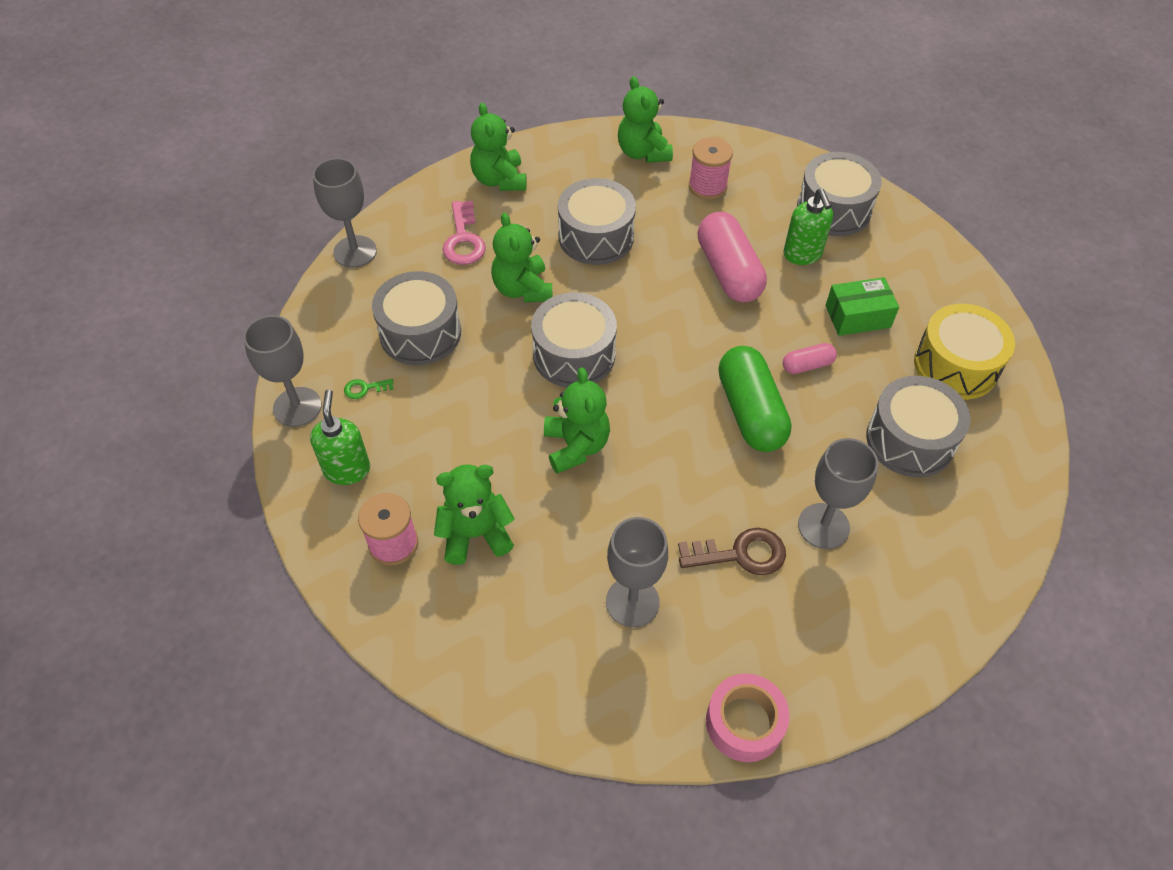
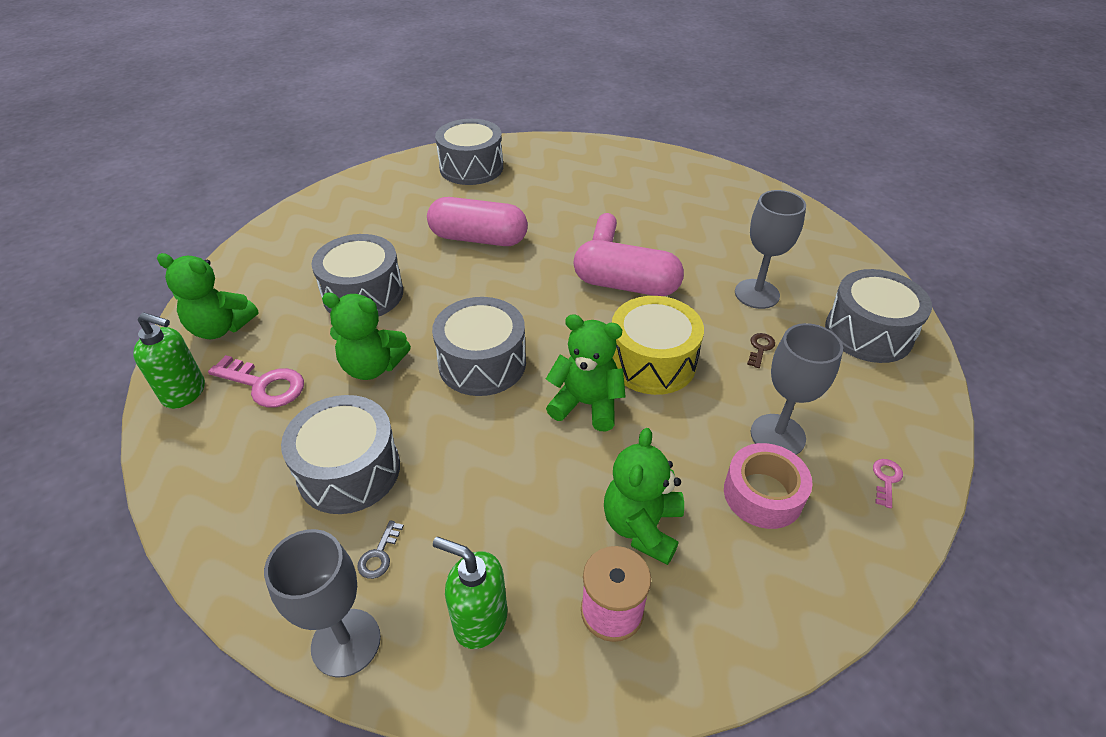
camera: 60 degrees left, 10 degrees down
grey goblet [313,158,377,268] -> none
green key [344,379,394,399] -> grey key [357,520,404,579]
green teddy bear [618,76,673,163] -> none
brown key [678,528,786,575] -> brown key [747,333,775,368], size x0.51
pink spool [689,137,733,200] -> none
pink tape [706,674,790,762] -> pink tape moved to [724,443,812,529]
green capsule [718,346,792,452] -> pink capsule [574,240,684,296]
green soap dispenser [783,189,833,265] -> green soap dispenser moved to [133,312,205,409]
green box [826,277,899,336] -> none
grey drum [866,376,970,477] -> grey drum moved to [825,269,932,363]
yellow drum [914,304,1015,400] -> yellow drum moved to [612,296,704,395]
none -> pink key [873,459,903,508]

